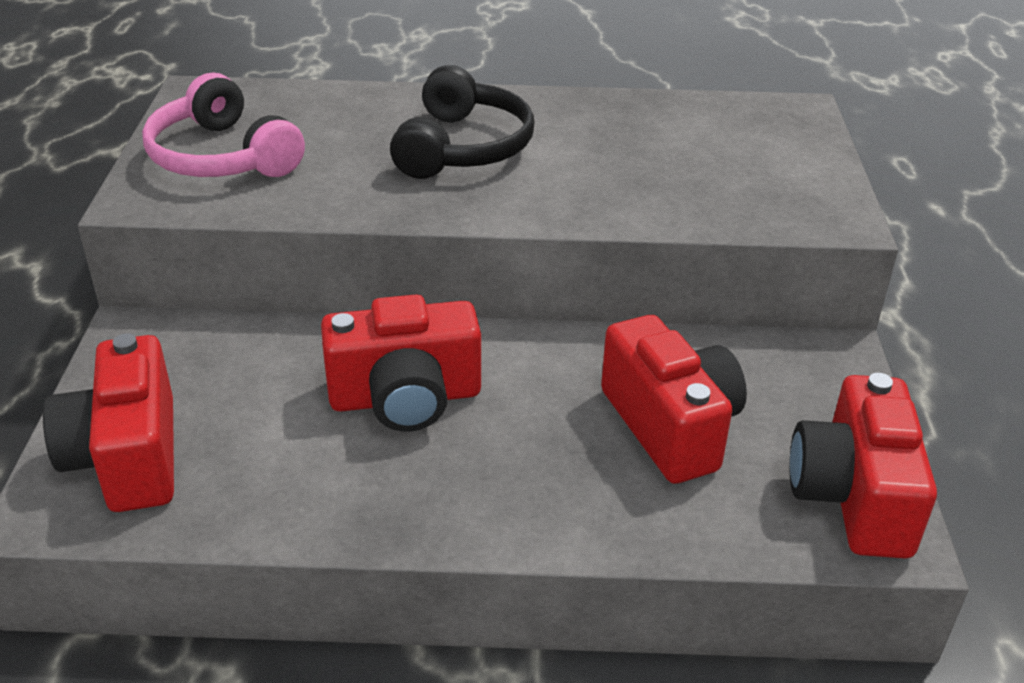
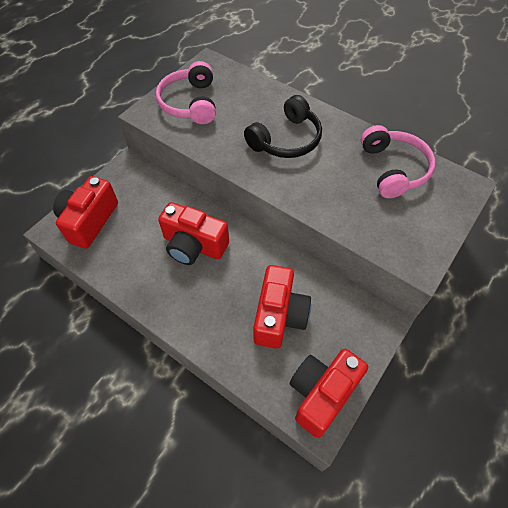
camera: 35 degrees right, 20 degrees up
none -> pink headphones [361,125,436,198]

